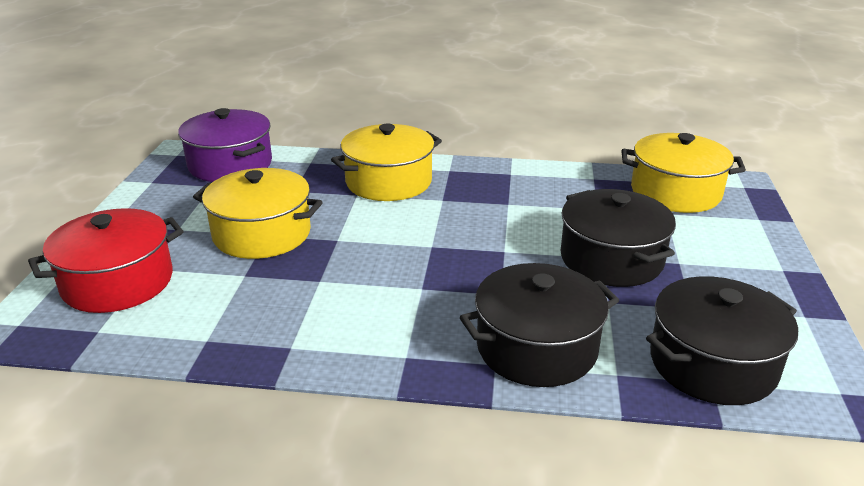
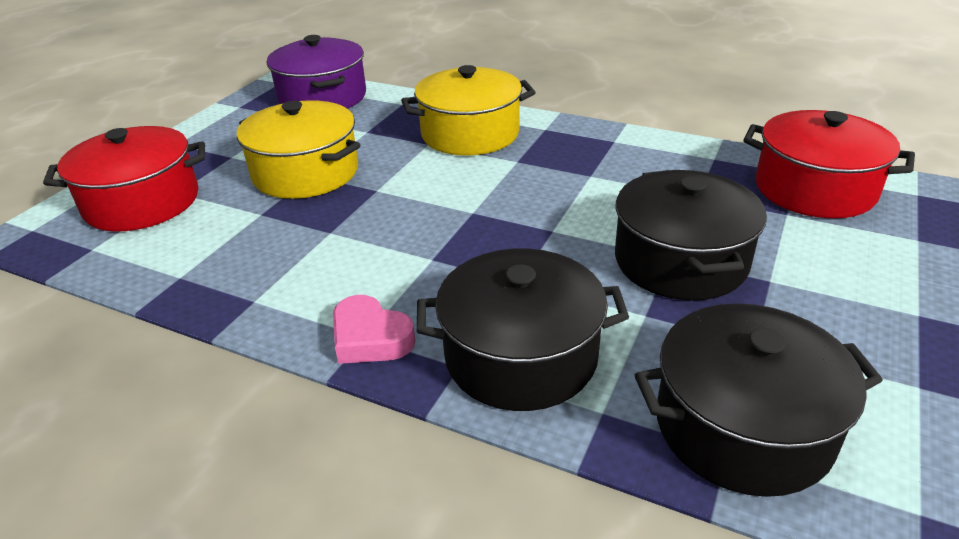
camera: 20 degrees right, 5 degrees up
yellow pot [621,133,746,213] -> red pot [744,110,915,218]
none -> pink heart [333,295,415,364]

